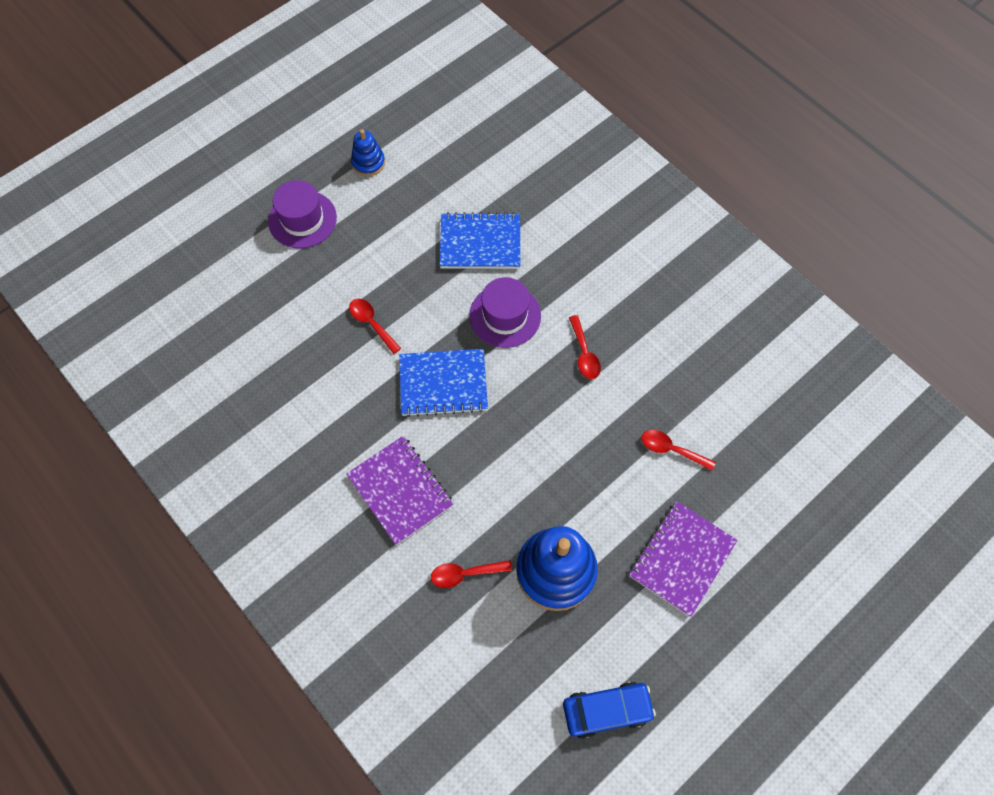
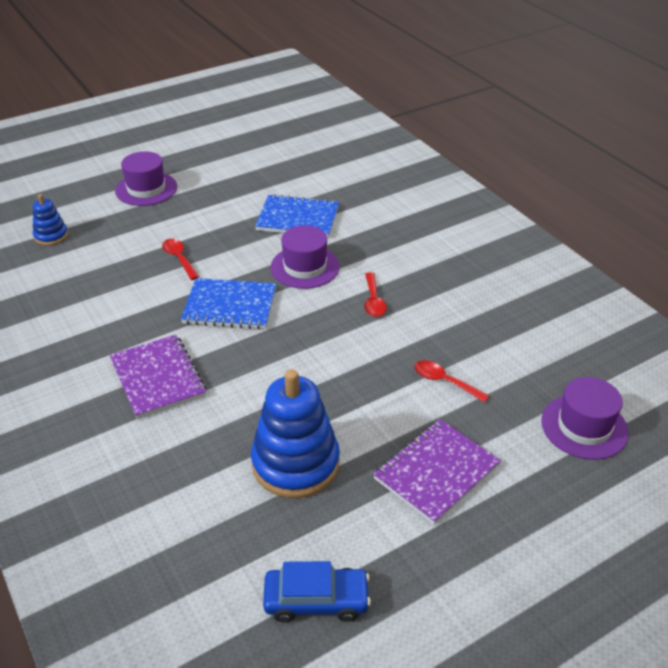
camera: 10 degrees right, 25 degrees down
blue stacking toy [351,129,385,176] -> blue stacking toy moved to [33,194,68,246]
red spoon [431,560,512,588] -> none
none -> purple hat [541,377,629,460]

